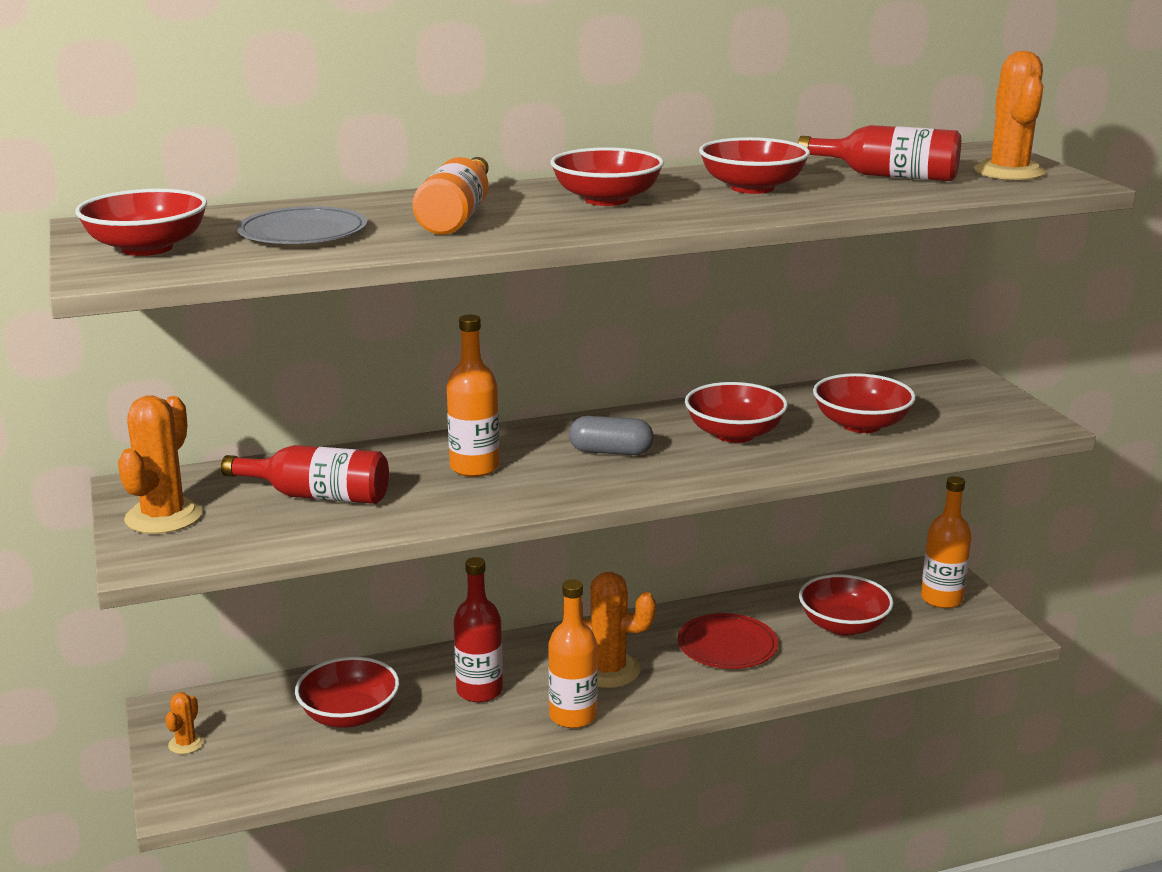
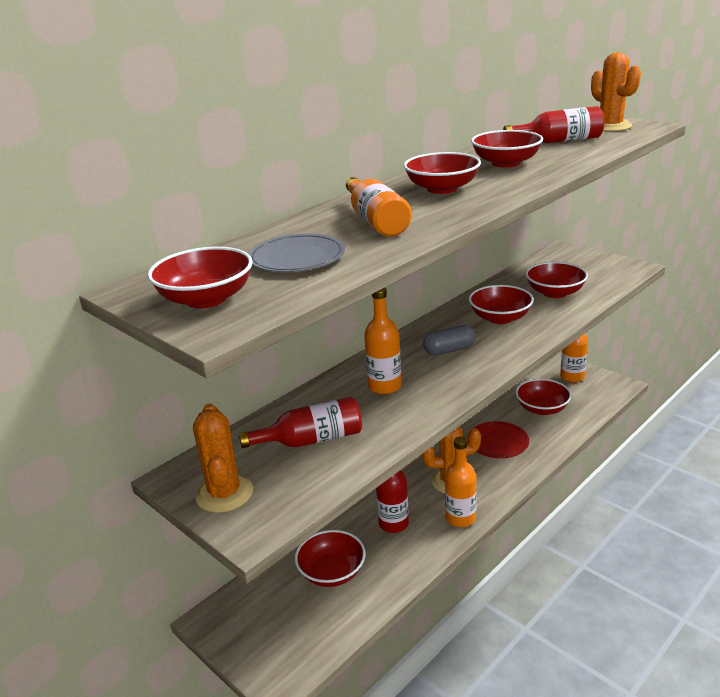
camera: 25 degrees left, 5 degrees up
orange cactus [165,692,204,754] -> none

